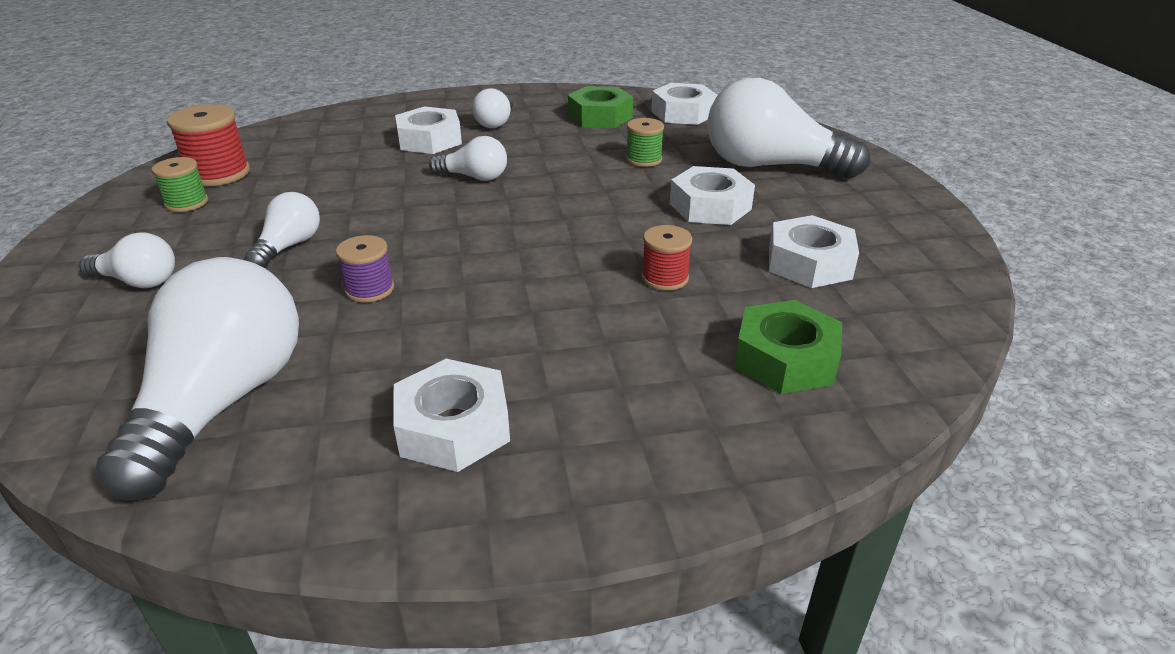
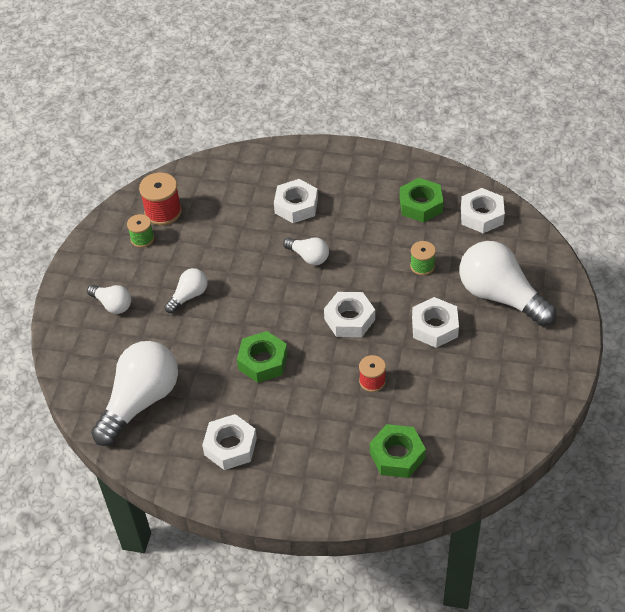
camera: 25 degrees right, 15 degrees up
purple spool [336,235,394,303] -> none
white light bulb [472,88,513,128] -> none
white nut [769,215,859,288] -> white nut moved to [324,292,375,337]
none -> green nut [237,331,288,383]

